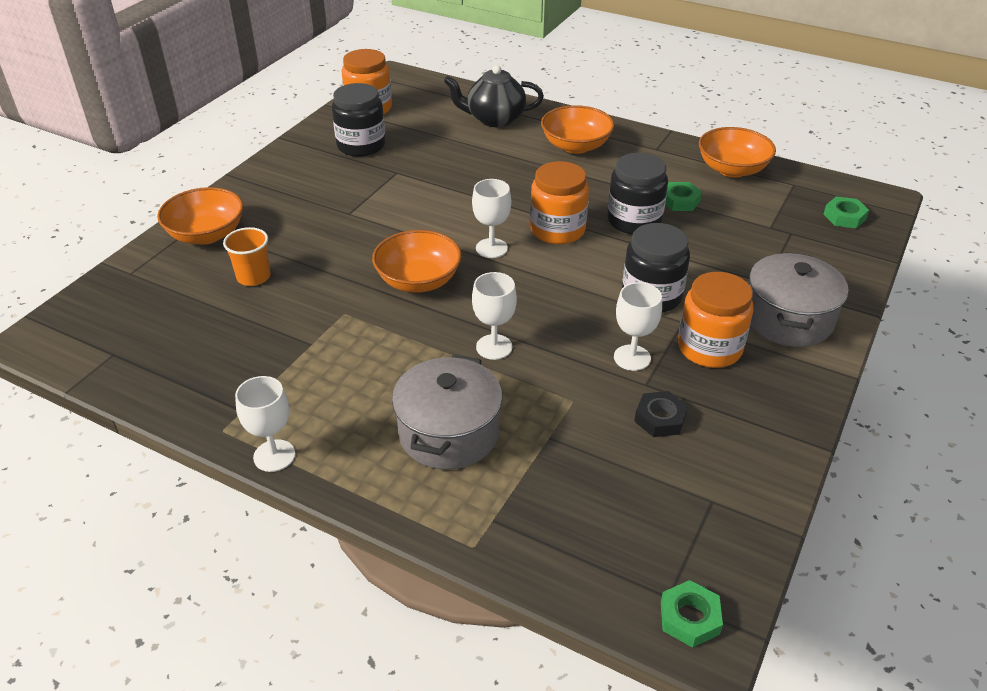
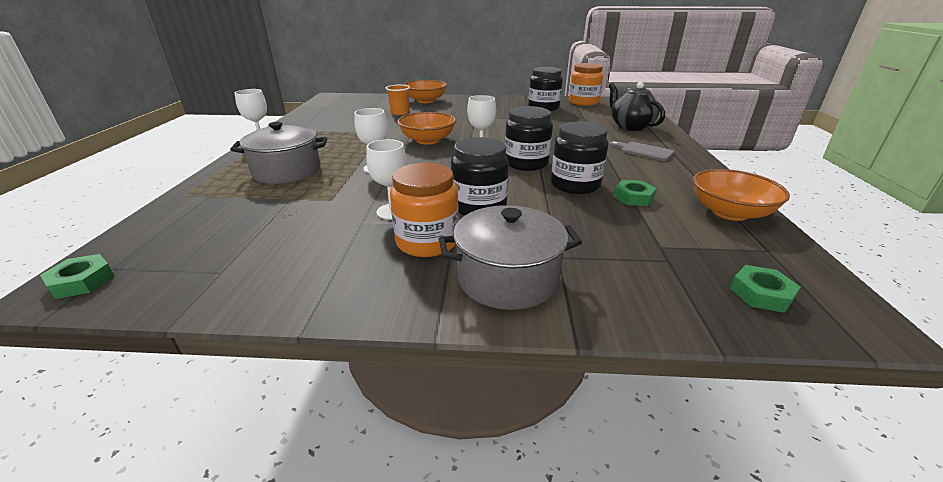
camera: 65 degrees right, 10 degrees down
orange jar [530,161,589,244] -> black jar [505,106,553,171]
orange bowl [541,105,614,154] -> grey cutting board [609,141,674,161]
black nut [634,391,688,437] -> none

